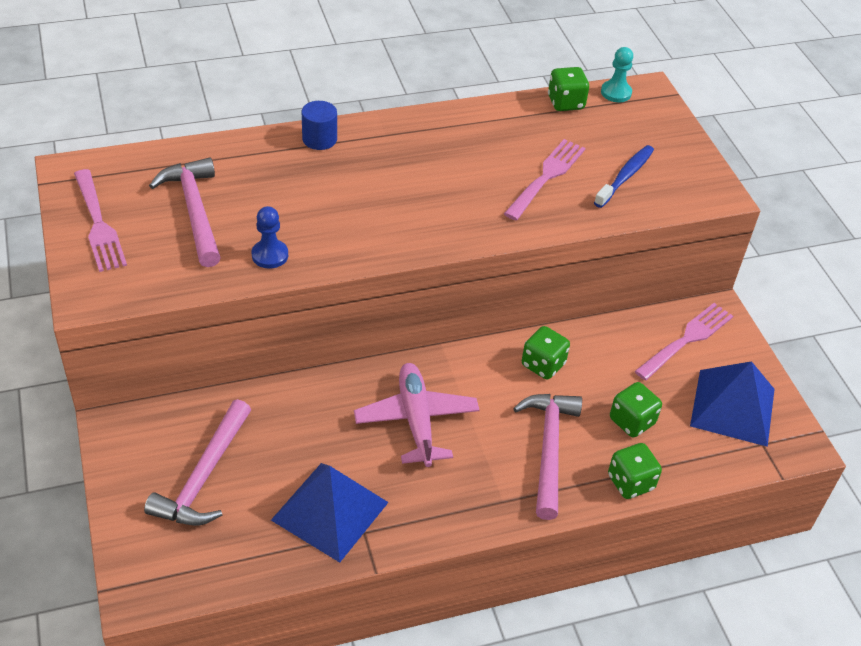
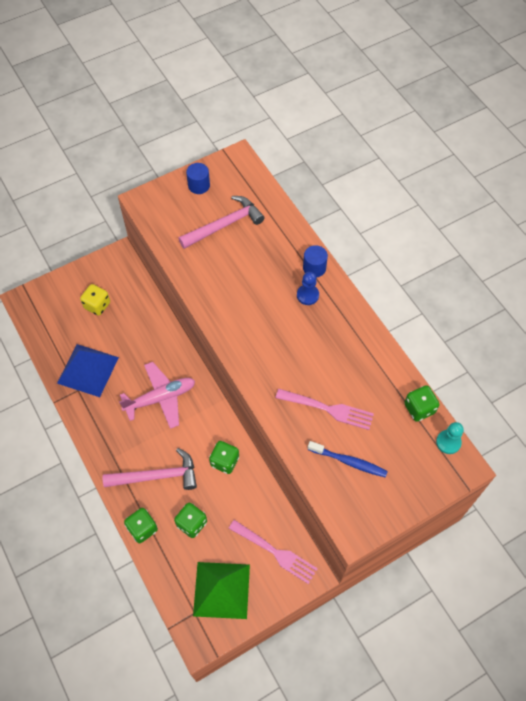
camera: 80 degrees right, 15 degrees up
pink fork [74,169,127,272] -> blue cylinder [186,163,210,194]
pink hammer [144,399,251,526] -> yellow dice [80,284,110,316]
blue pawn [252,206,288,269] -> blue pawn moved to [297,272,319,305]
blue pyramid [690,361,775,447] -> green pyramid [193,562,250,619]

